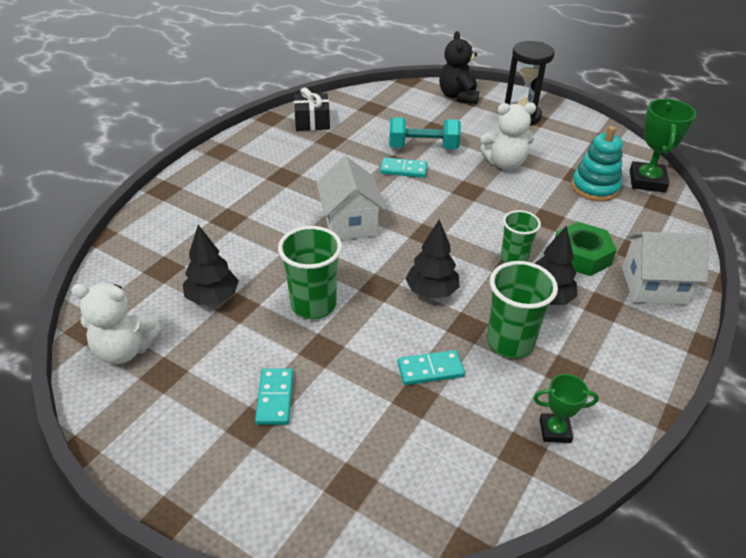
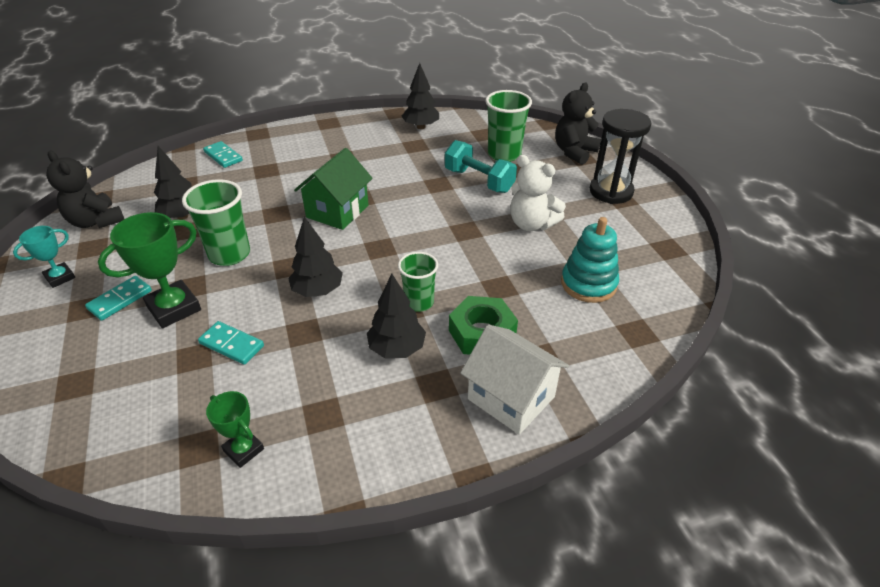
camera: 40 degrees right, 0 degrees up
white teddy bear [71,283,162,364] -> black teddy bear [46,151,124,228]
black gift [294,87,330,131] -> black tree [402,63,439,129]
white house [316,156,386,240] -> green house [294,148,373,230]
turquoise domino [380,157,428,178] -> turquoise domino moved to [203,141,243,168]
green cup [487,261,558,358] -> green cup moved to [485,90,532,162]
green trophy [629,99,696,192] -> green trophy moved to [98,212,201,328]
none -> turquoise trophy [13,226,75,288]

